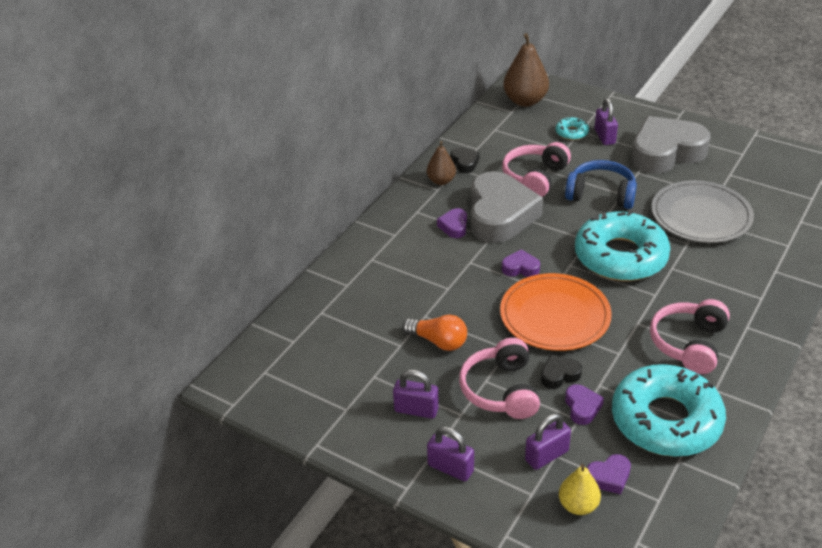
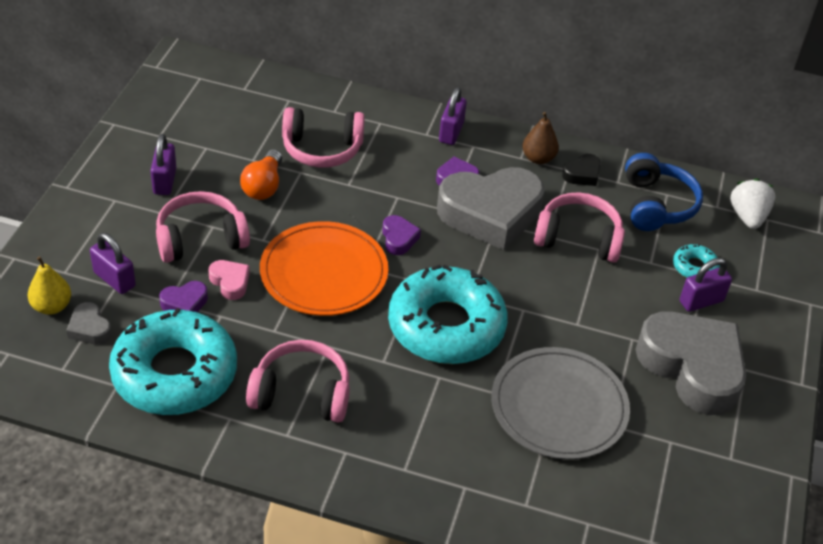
camera: 70 degrees right, 5 degrees up
purple padlock [427,427,474,481] -> purple padlock moved to [439,87,467,145]
brown pear [503,33,549,107] -> white strawberry [730,179,775,229]
black heart [541,354,582,389] -> pink heart [208,260,250,300]
blue headphones [565,160,637,209] -> blue headphones moved to [625,153,703,231]
purple heart [587,454,631,494] -> grey heart [66,302,112,345]
none -> pink headphones [282,107,365,168]

